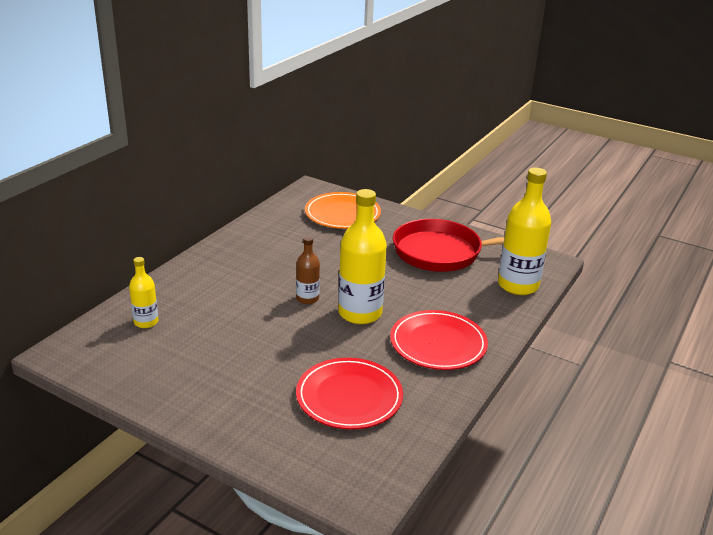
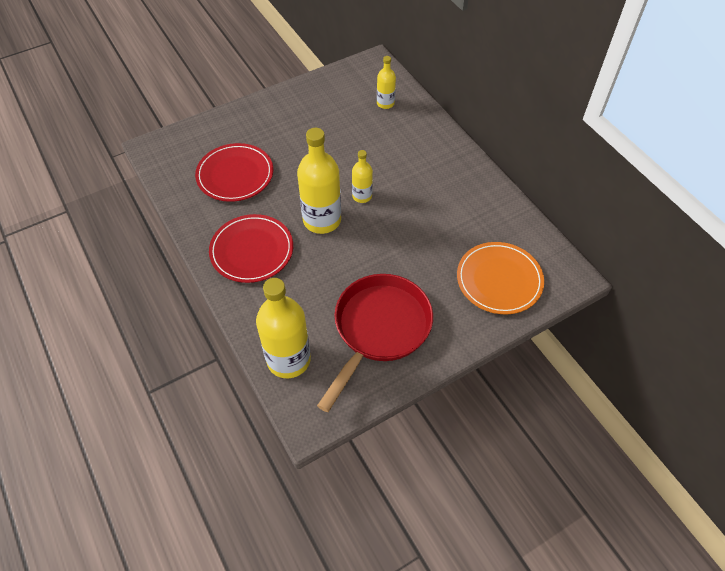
camera: 120 degrees right, 25 degrees up
brown bottle [296,236,320,304] -> yellow bottle [352,150,373,203]

